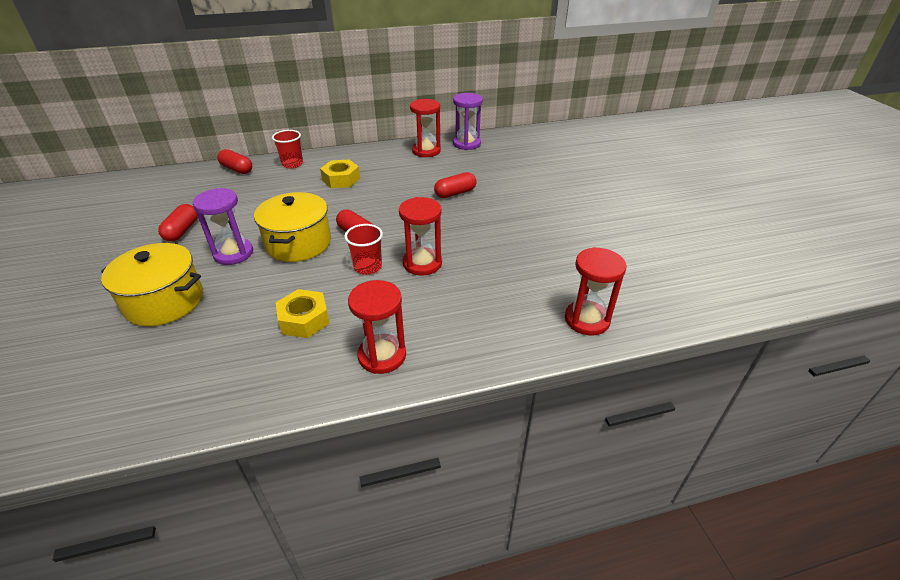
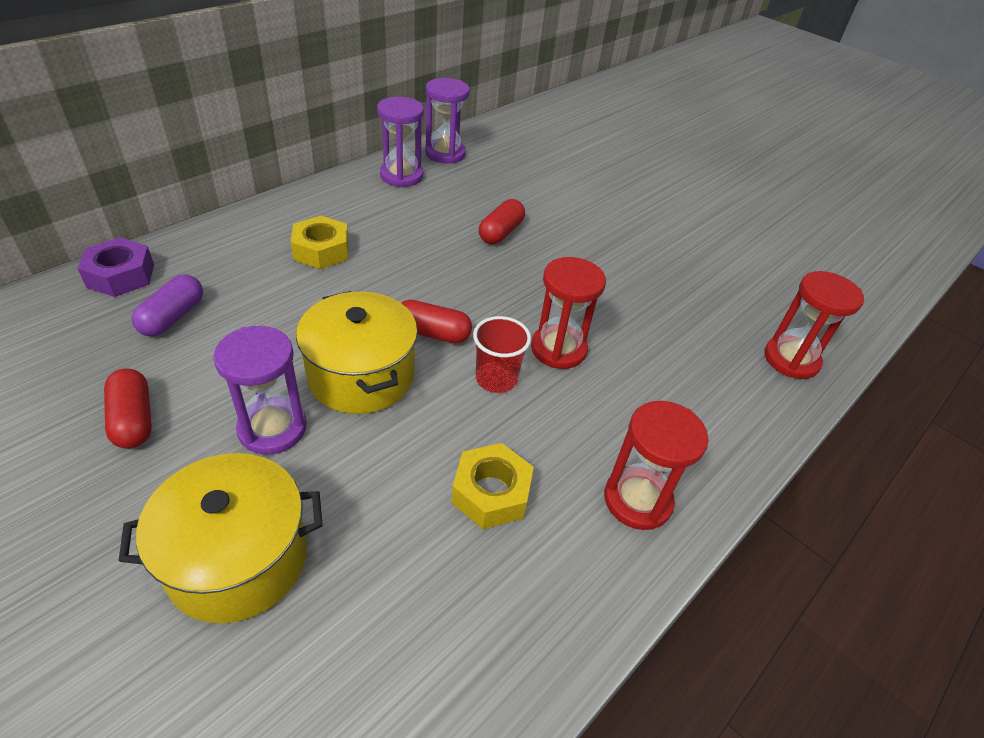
camera: 35 degrees left, 5 degrees up
red capsule [217,149,252,174] -> purple nut [78,237,154,297]
red cup [272,130,303,169] -> none
red hourglass [410,99,441,157] -> purple hourglass [377,97,424,187]
none -> purple capsule [132,274,203,337]

